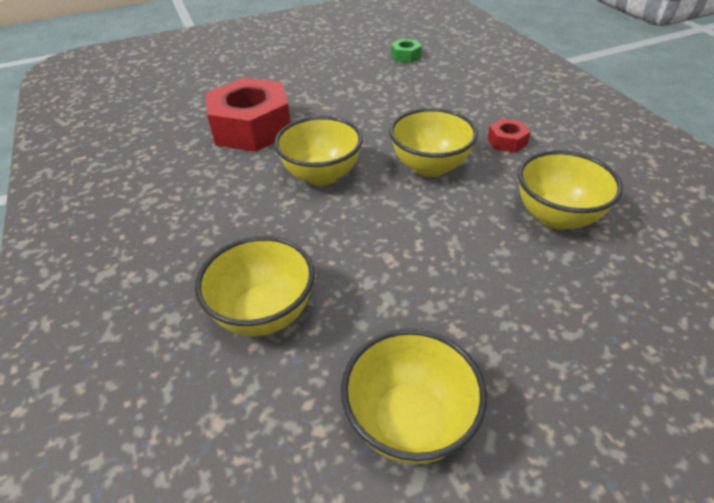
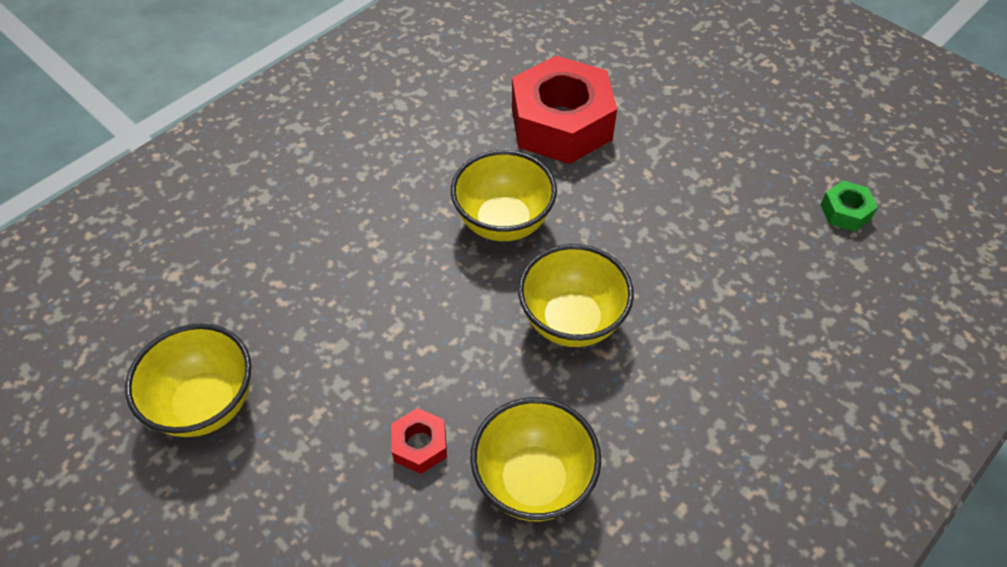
camera: 65 degrees right, 10 degrees up
yellow bowl [195,236,315,336] -> none
red nut [487,119,531,153] -> red nut moved to [391,408,447,474]

